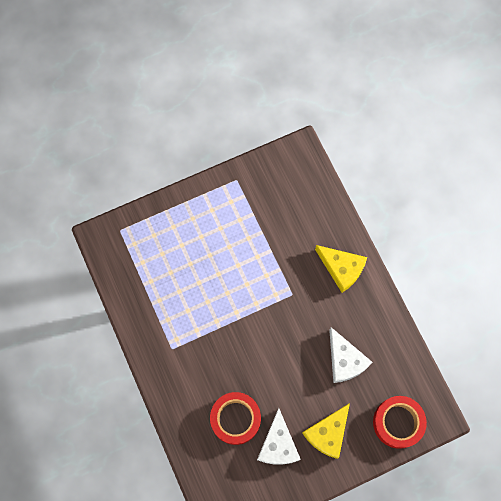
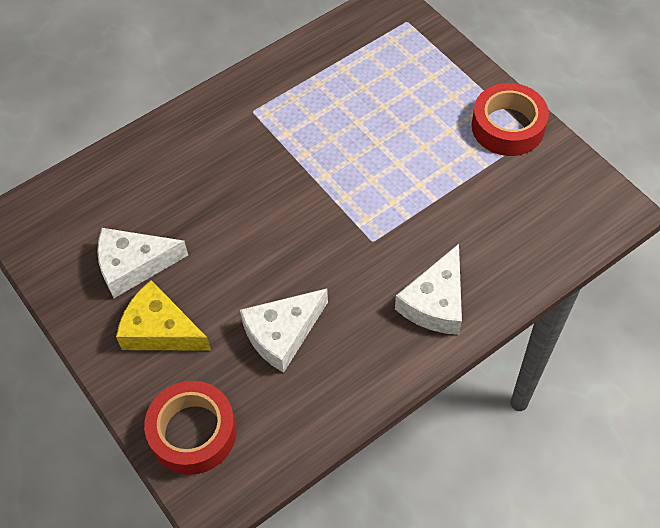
camera: 80 degrees right, 15 degrees down
red tape [210,392,261,445] -> red tape moved to [471,83,549,156]
yellow cheese [315,245,367,293] -> white cheese [395,244,462,335]

